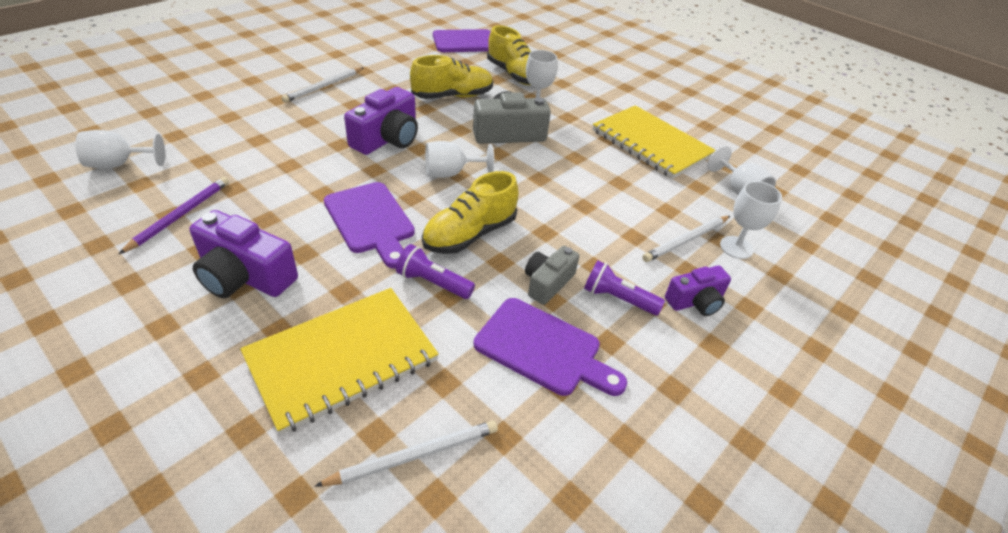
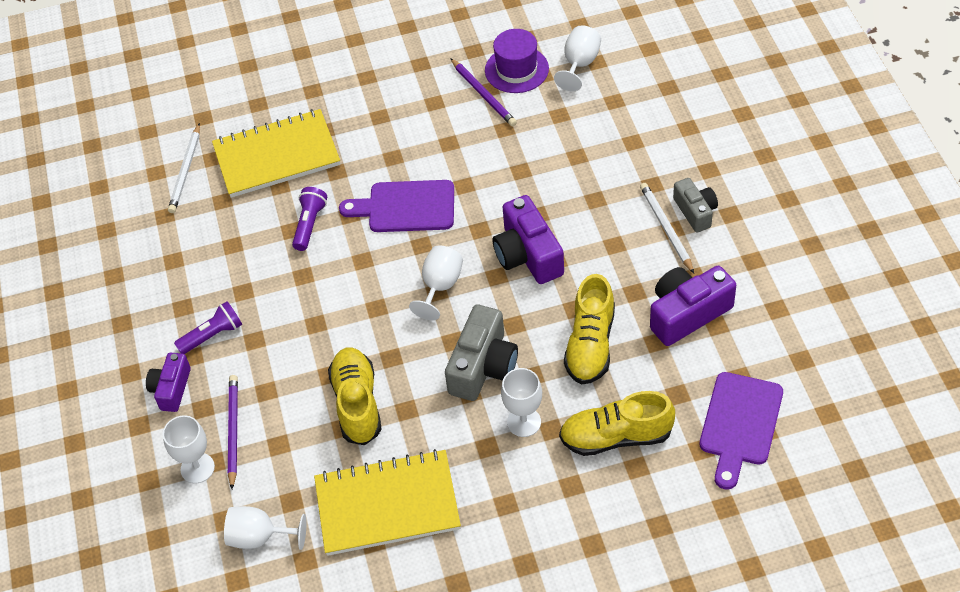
camera: 130 degrees right, 10 degrees up
purple camera [189,210,298,298] -> purple camera moved to [650,266,736,346]
yellow notebook [240,288,439,435] -> yellow notebook turned 75 degrees clockwise [212,109,340,198]
purple flashlight [396,244,475,299] -> purple flashlight turned 45 degrees counterclockwise [292,187,327,251]
yellow shoe [422,171,519,254] -> yellow shoe moved to [328,348,381,445]
purple cutting board [474,298,627,396] -> none
grey camera [525,246,579,305] -> grey camera moved to [673,178,718,232]
white pencil [642,216,730,262] -> purple pencil [228,375,238,489]
none -> purple hat [485,29,549,93]

